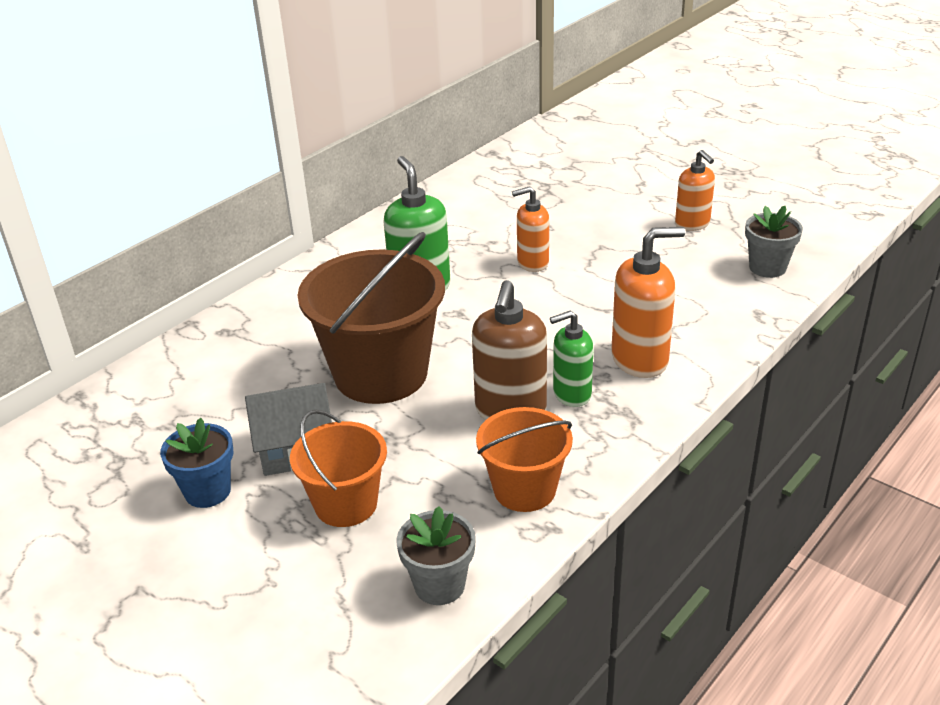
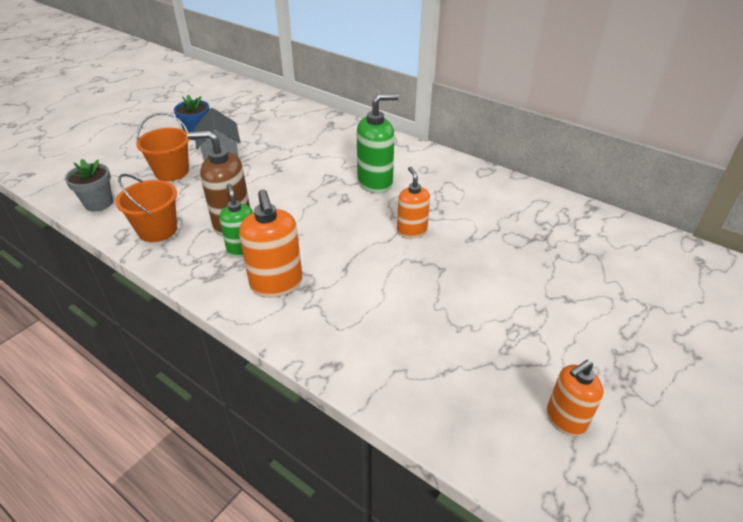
camera: 85 degrees right, 5 degrees up
brown bucket [297,232,445,404] -> none
orange soap dispenser [675,150,715,231] -> orange soap dispenser moved to [547,360,604,436]
grey flower pot [745,206,803,278] -> none

